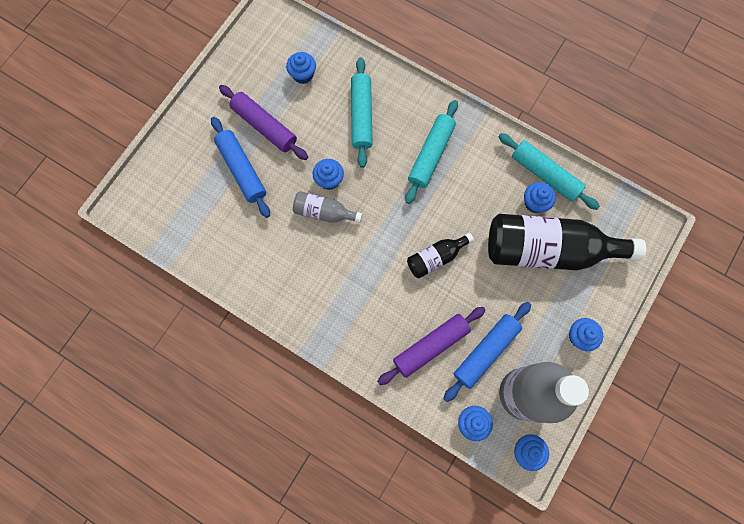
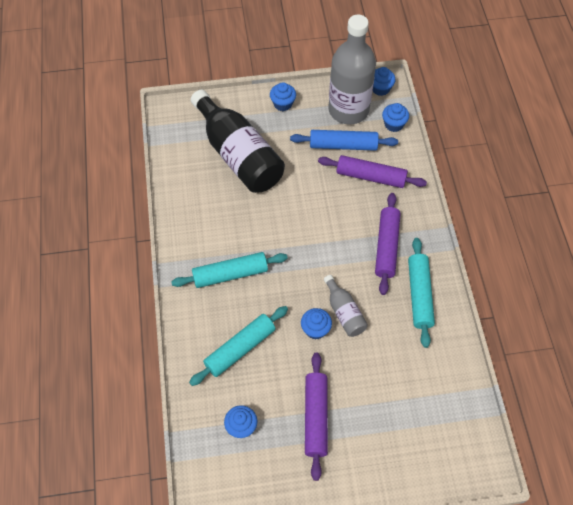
camera: 130 degrees left, 15 degrees down
blue rolling pin [211,117,270,218] -> none
black bottle [407,233,474,278] -> none
turquoise rolling pin [498,133,600,210] -> turquoise rolling pin moved to [408,238,435,348]
blue cupcake [524,182,556,213] -> none
none -> purple rolling pin [375,193,400,295]

